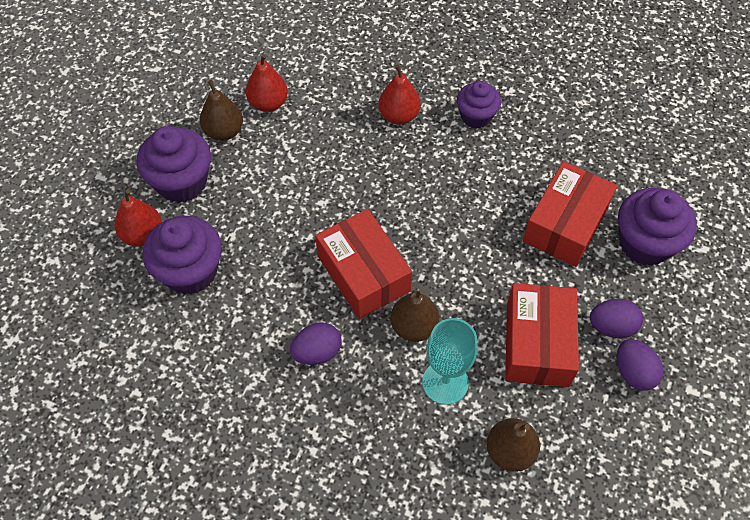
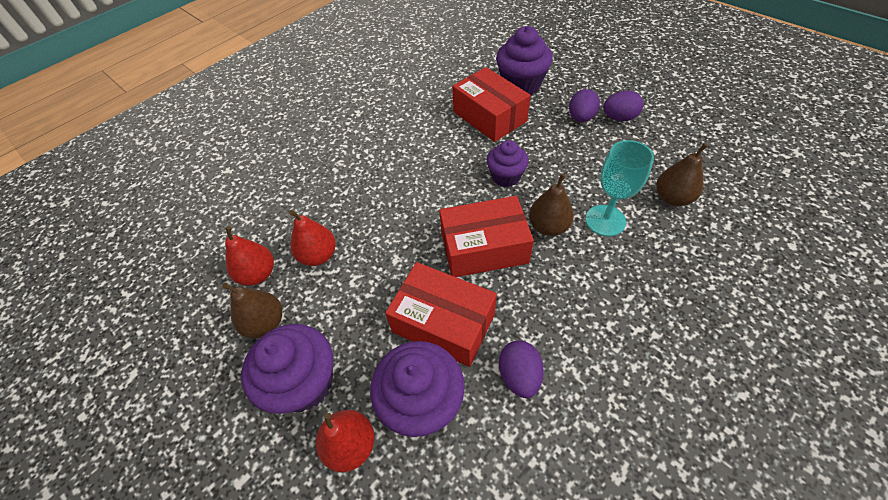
camera: 65 degrees left, 5 degrees down
purple egg [290,322,341,365] -> purple egg moved to [499,340,544,398]
red pear [378,65,421,125] -> red pear moved to [289,210,336,266]
purple cupcake [457,81,501,129] -> purple cupcake moved to [487,140,529,187]
red box [505,283,579,387] -> red box moved to [385,262,497,367]

